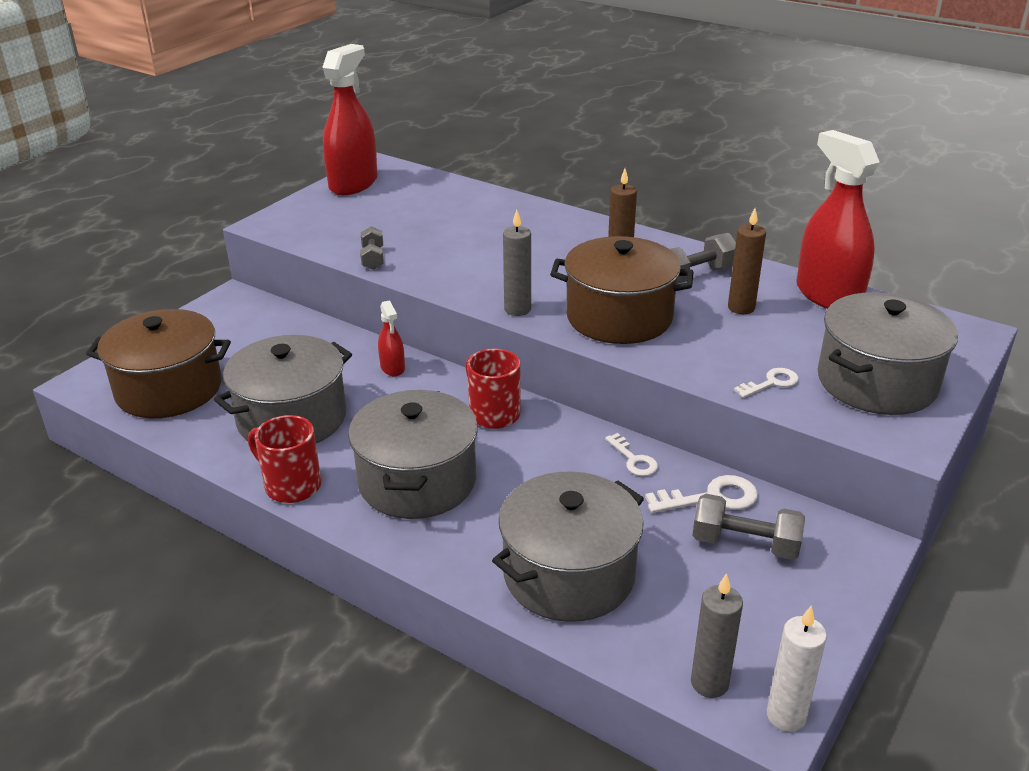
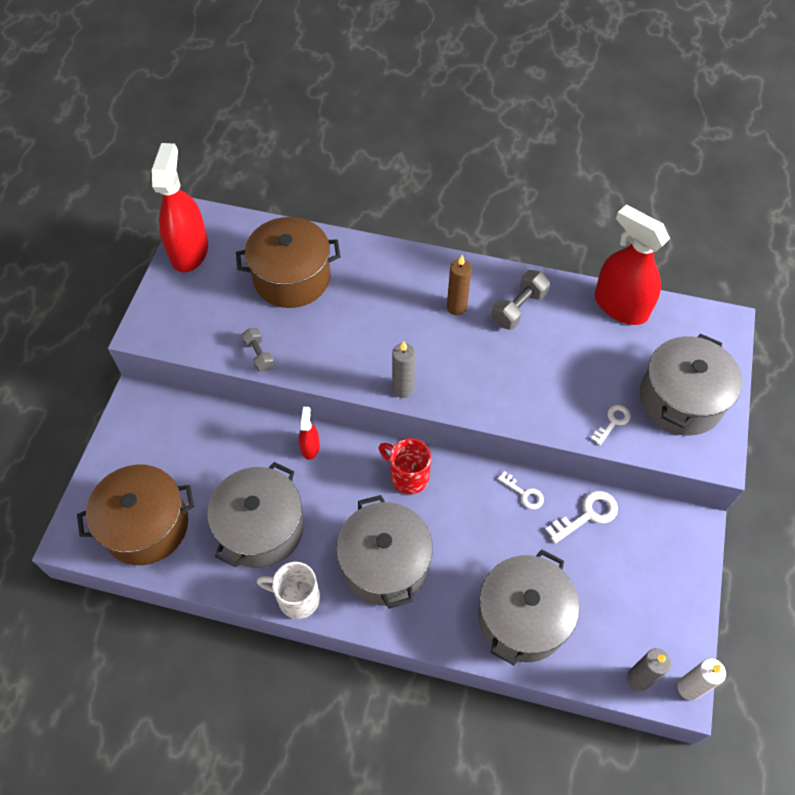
camera: 20 degrees left, 25 degrees up
red mug [248,415,321,503] -> white mug [257,562,320,619]
red spray bottle [378,300,405,376] -> red spray bottle turned 135 degrees counterclockwise [299,407,320,460]
brown pot [550,236,694,344] -> brown pot moved to [236,217,341,308]
grey dumbbell [692,494,805,560] -> none
brown candle [728,208,766,314] -> none

